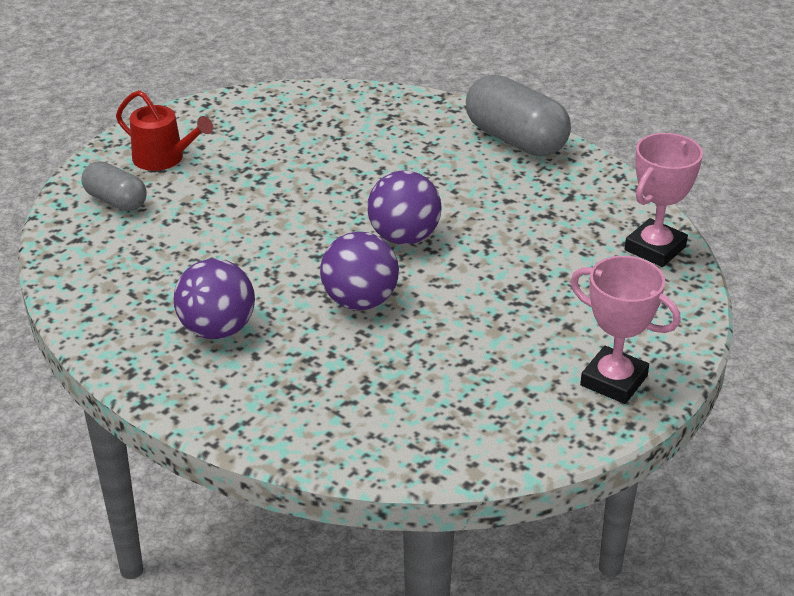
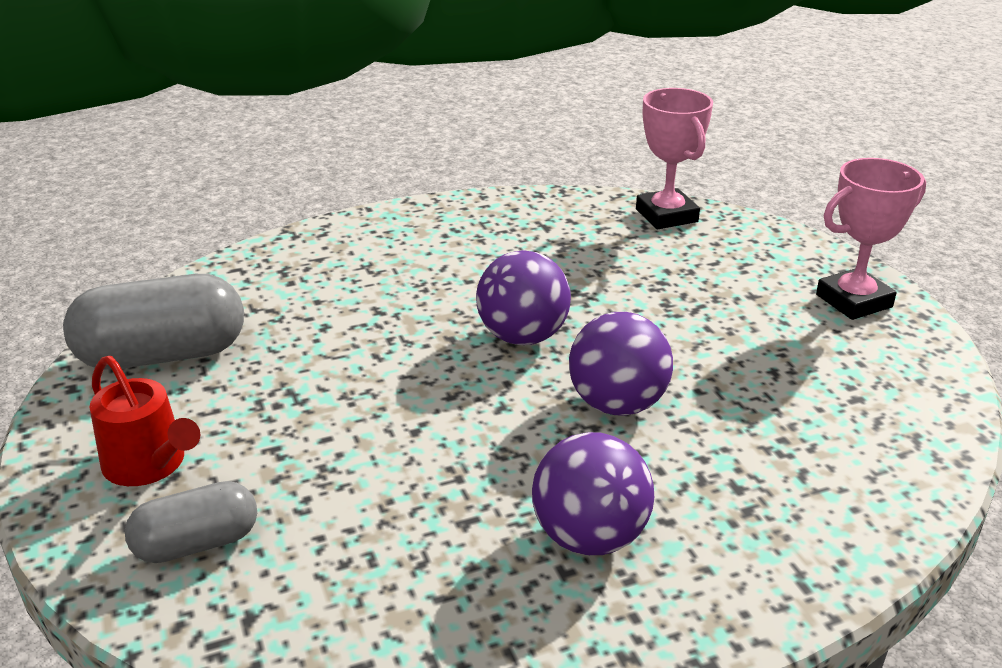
camera: 60 degrees left, 5 degrees down
red watering can [116,90,213,171] -> red watering can turned 75 degrees clockwise [90,356,200,486]
grey capsule [466,75,571,156] -> grey capsule moved to [63,274,244,370]

